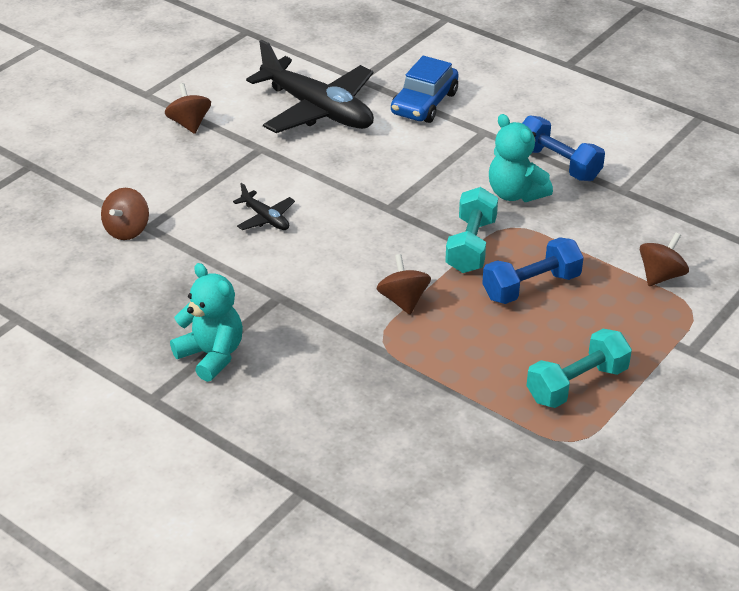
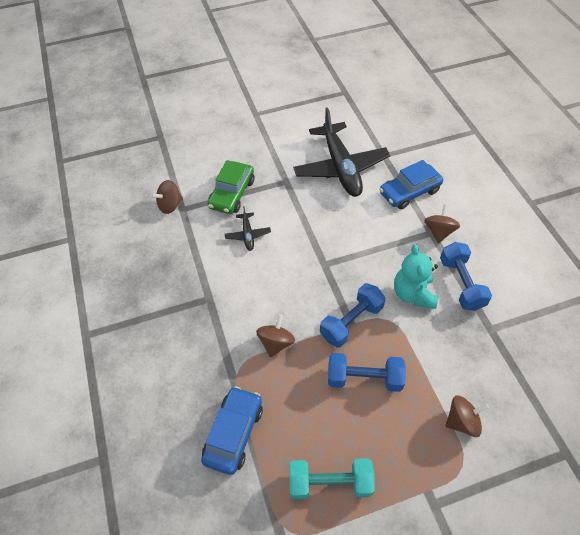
camera: 35 degrees right, 15 degrees up
brown spinning top [165,83,211,134] -> brown spinning top moved to [424,204,460,243]
turquoise teddy bear [170,263,243,382] -> none
turquoise dumbbell [445,187,498,273] -> blue dumbbell [320,283,386,347]
none -> blue car [201,386,263,475]
none -> green car [208,160,254,214]

